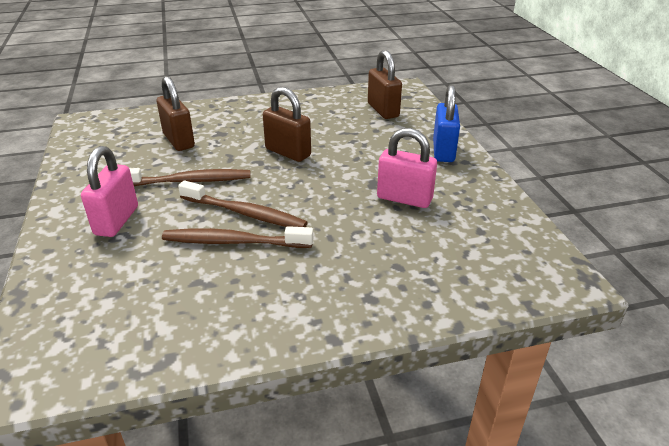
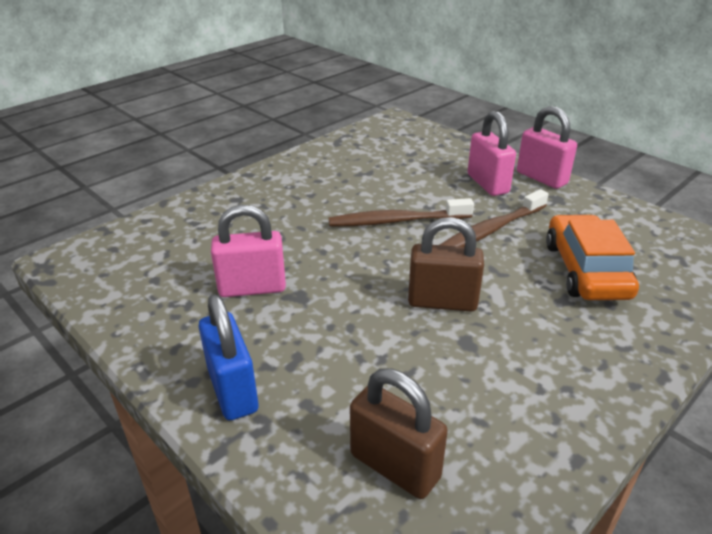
camera: 150 degrees right, 0 degrees up
brown padlock [157,76,195,151] -> orange car [546,214,639,300]
brown toothbrush [162,226,313,248] -> none
none -> pink padlock [517,106,577,189]

